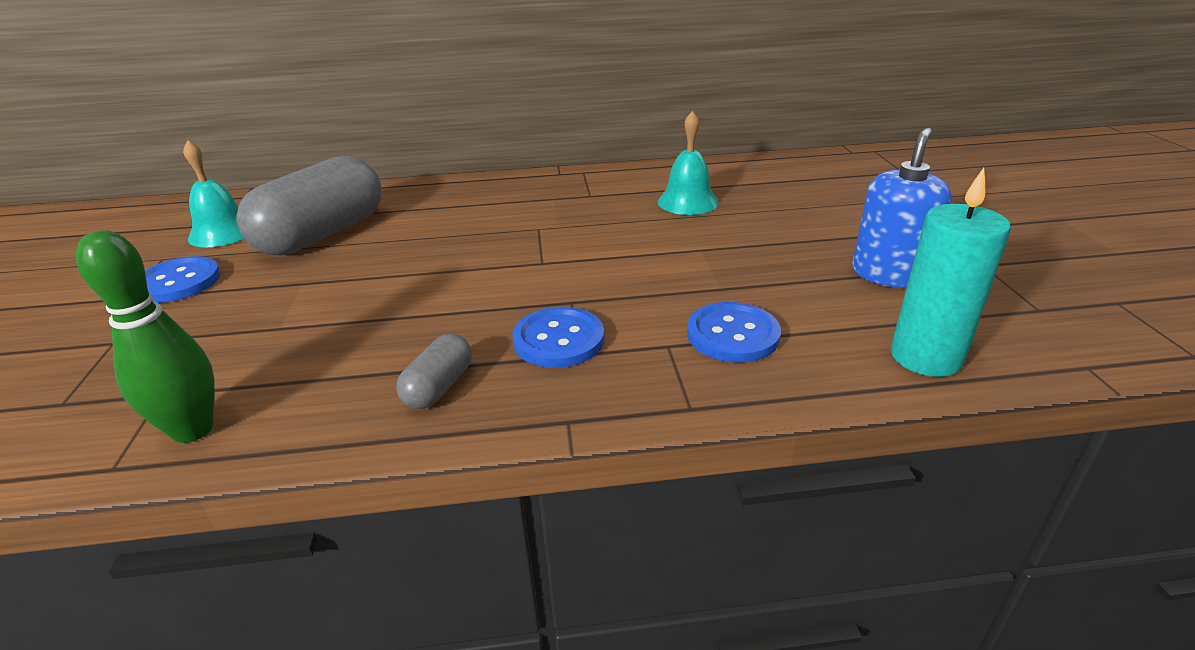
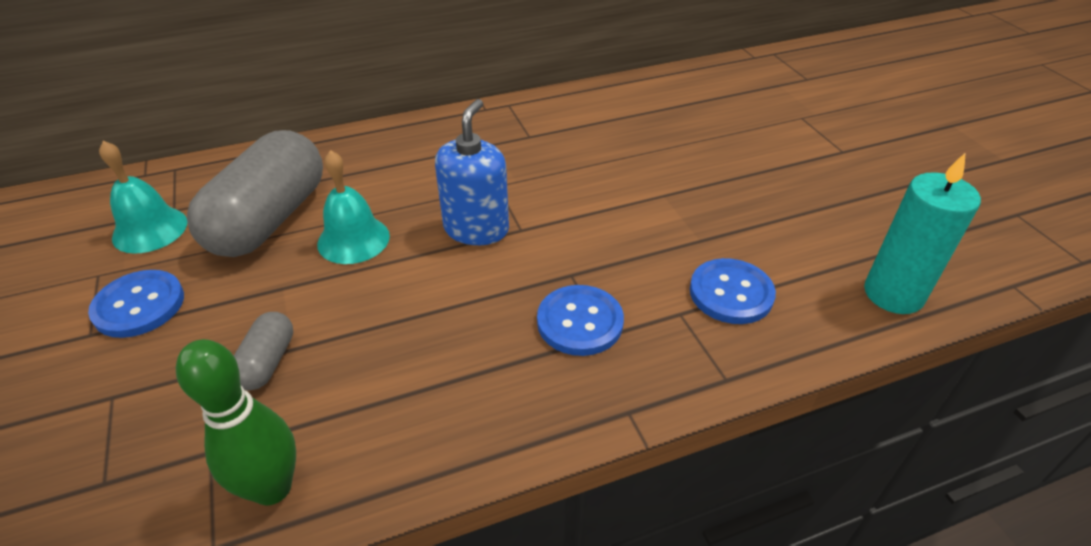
camera: 15 degrees left, 10 degrees up
grey capsule [396,334,472,409] -> grey capsule moved to [234,312,293,390]
turquoise bell [658,111,719,215] -> turquoise bell moved to [317,150,390,264]
blue soap dispenser [852,128,951,288] -> blue soap dispenser moved to [435,99,509,245]

